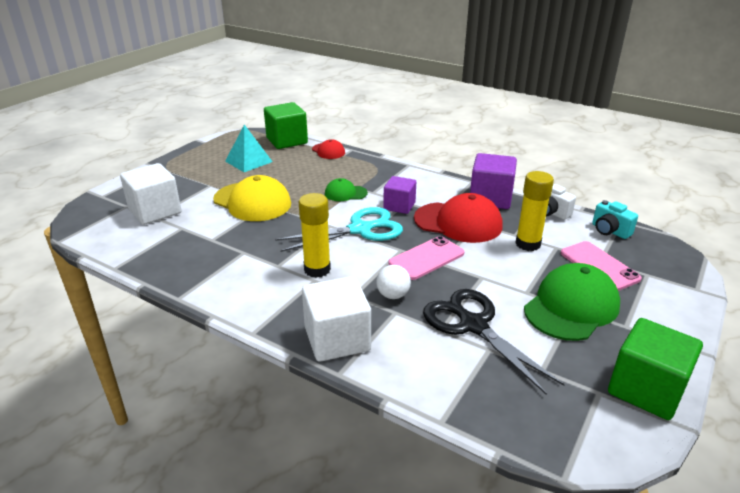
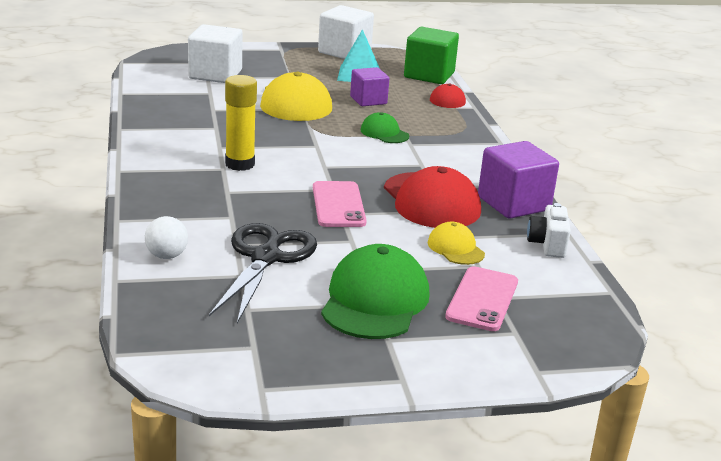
camera: 45 degrees right, 5 degrees down
turquoise scissors [275,207,403,252] -> none
white cube [302,276,371,362] -> white cube moved to [318,5,374,59]
white ball [376,265,411,299] -> white ball moved to [145,216,188,259]
purple cube [383,176,416,214] -> purple cube moved to [350,67,389,106]
pink phone [388,236,464,280] -> pink phone turned 75 degrees clockwise [313,181,367,227]
yellow glue stick [515,171,554,251] -> yellow cap [428,222,485,265]
green cap [524,263,620,341] -> green cap turned 75 degrees counterclockwise [321,244,430,339]
turquoise camera [592,200,638,239] -> none
green cube [608,318,703,420] -> none

